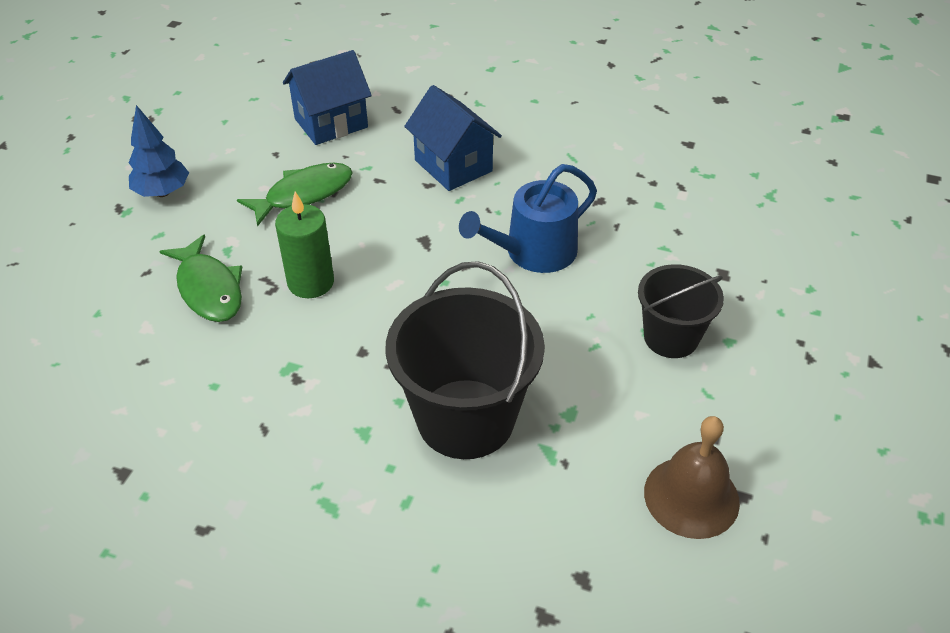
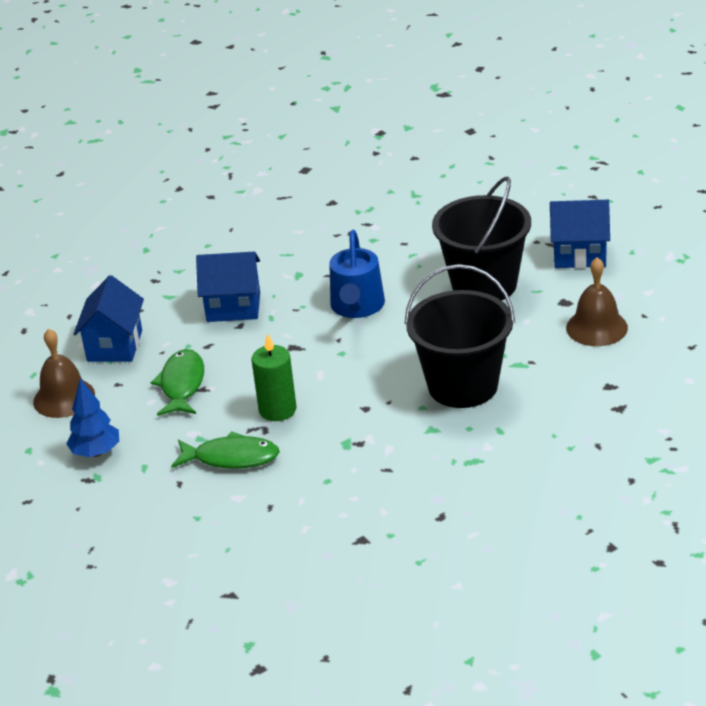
camera: 50 degrees left, 10 degrees down
black bucket [638,264,724,358] -> black bucket [432,176,531,301], size x1.67
none -> brown bell [33,329,95,418]
none -> blue house [550,200,610,268]

